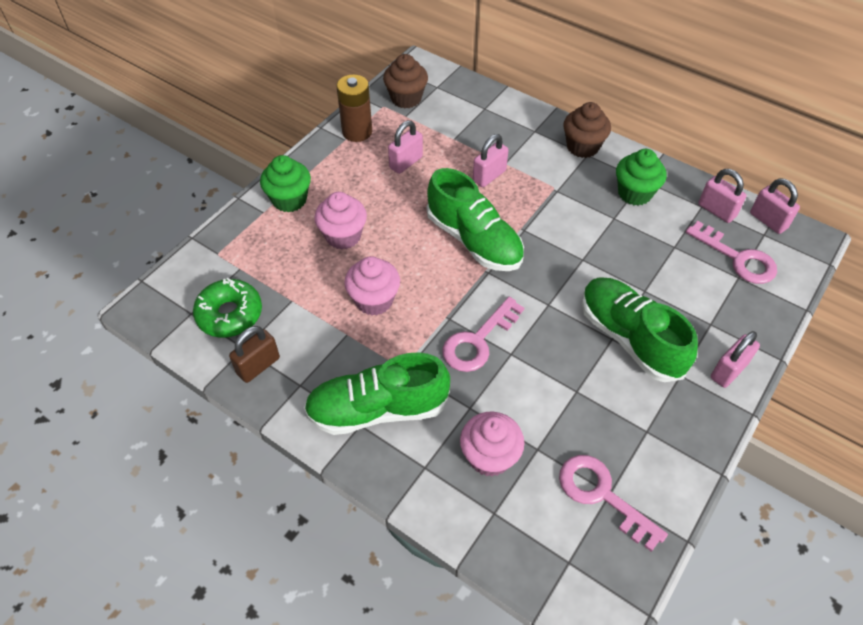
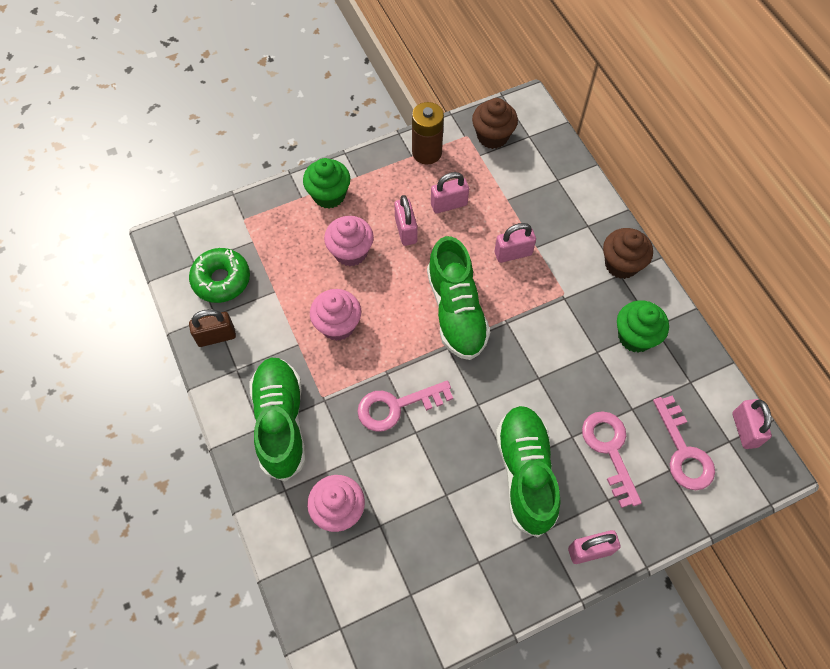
camera: 30 degrees right, 10 degrees up
green shoe [304,352,450,435] -> green shoe turned 60 degrees clockwise [249,358,306,481]
pink key [559,455,668,552] -> pink key moved to [582,411,642,508]
pink padlock [698,169,747,223] -> pink padlock moved to [394,195,417,246]

